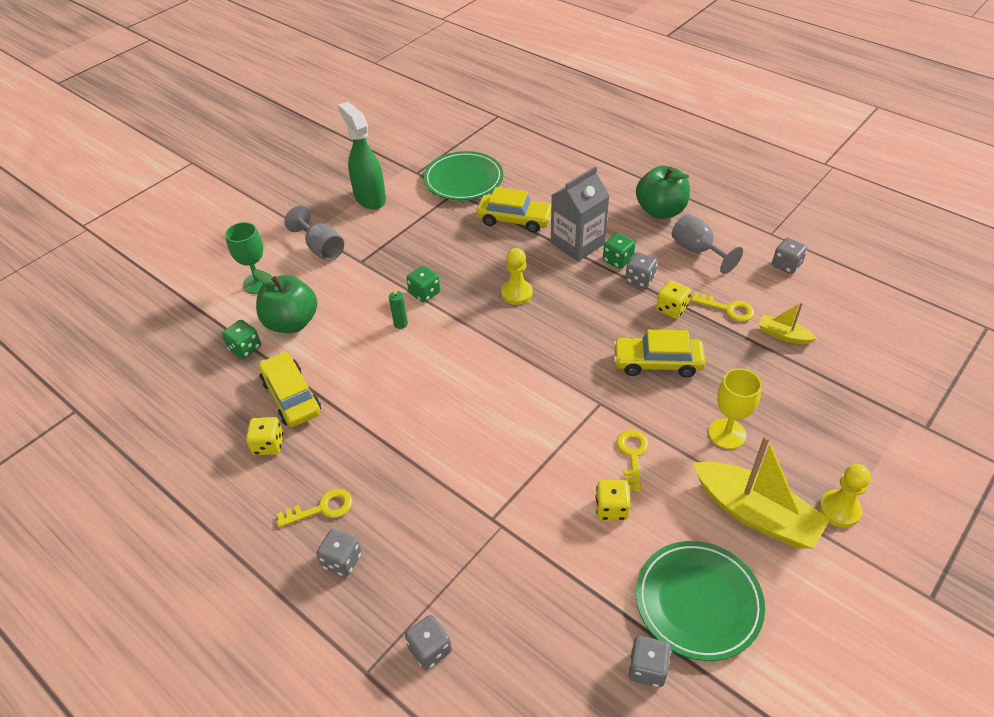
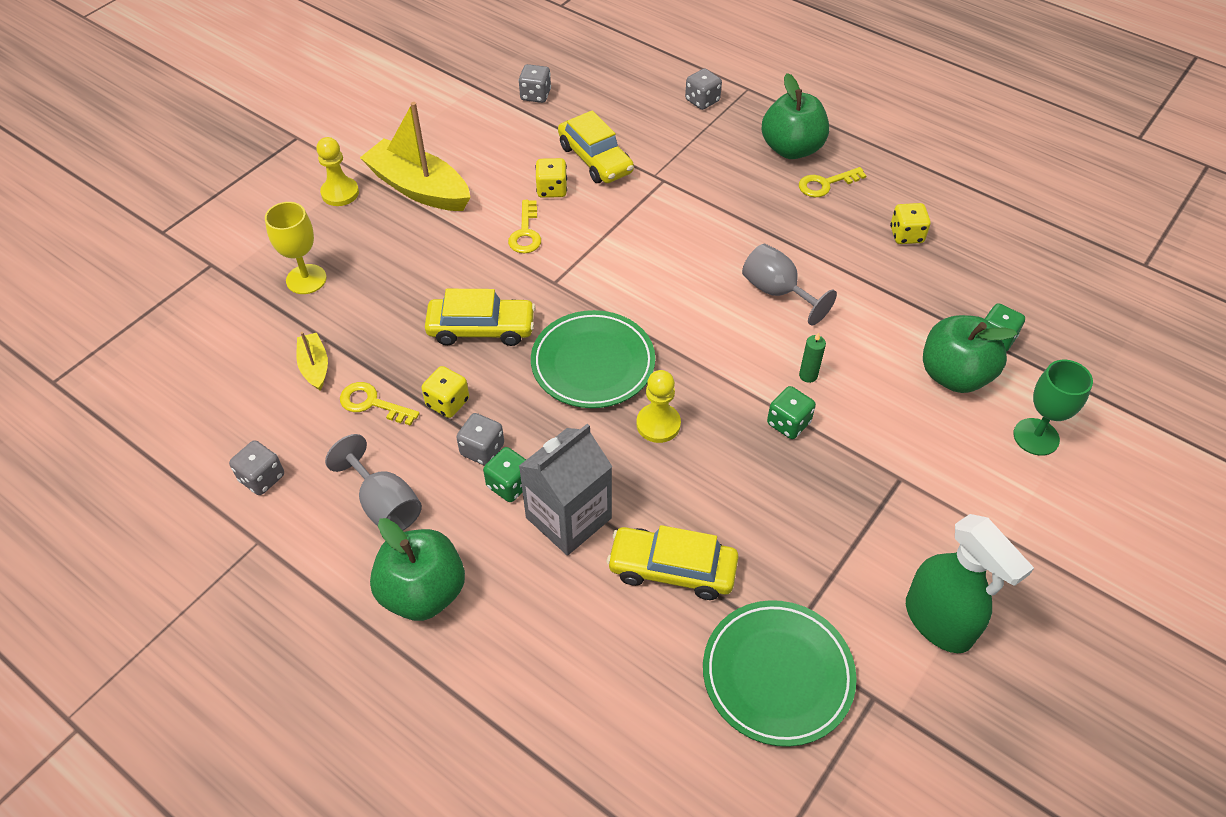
camera: 175 degrees right, 5 degrees up
yellow car [258,352,321,427] -> yellow car moved to [558,110,634,183]
grey goblet [284,205,344,261] -> grey goblet moved to [742,244,837,325]
grey dice [317,529,362,577] -> green apple [761,73,829,159]
green plate [636,541,765,661] -> green plate moved to [531,310,655,408]
yellow goblet [708,368,762,449] -> yellow goblet moved to [265,202,327,294]
yellow boat [759,302,817,344] -> yellow boat turned 135 degrees counterclockwise [297,332,328,390]

